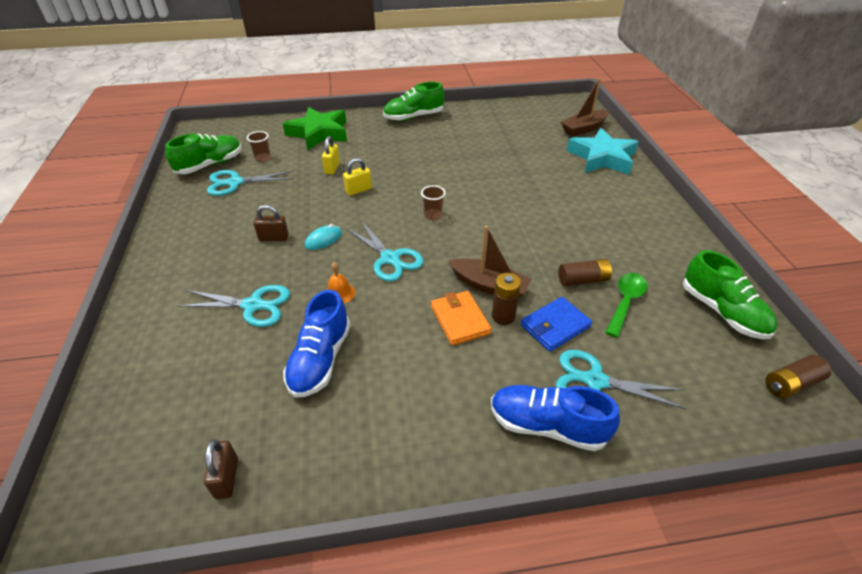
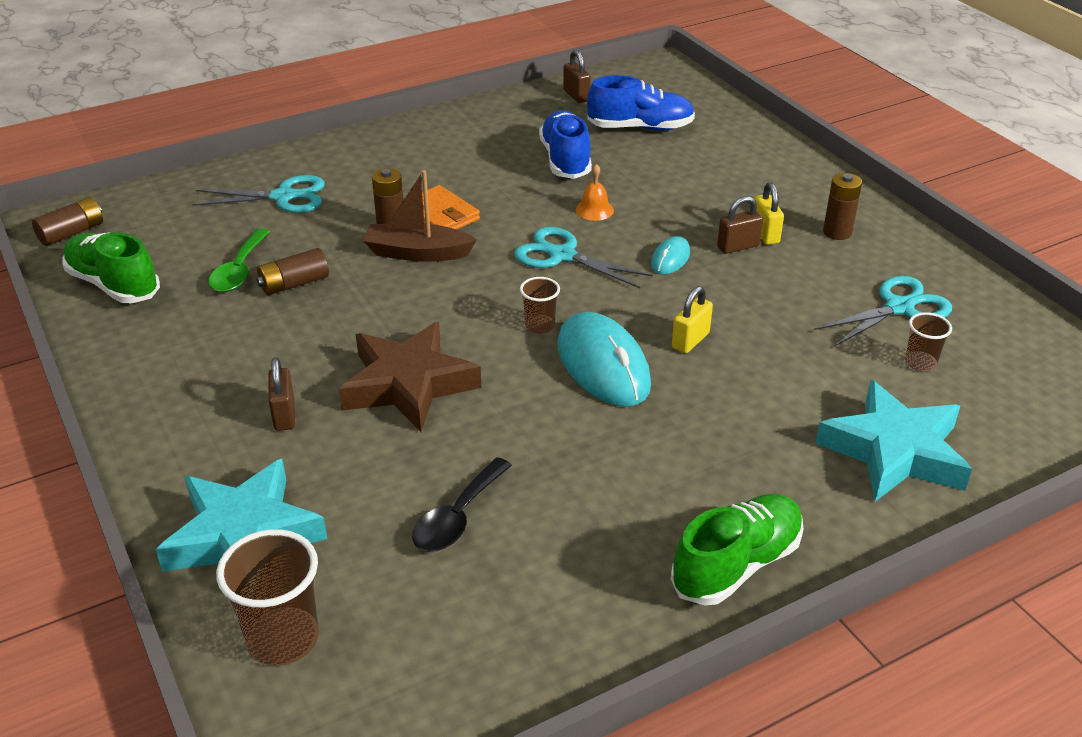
camera: 160 degrees right, 5 degrees down
green shoe [165,134,242,174] -> none
turquoise scissors [177,285,290,327] -> none
green star [283,107,347,150] -> turquoise star [815,380,972,502]
yellow padlock [322,136,340,174] -> yellow padlock moved to [755,182,784,245]
blue shoe [491,385,620,451] -> blue shoe moved to [587,75,695,131]
blue wallet [521,297,592,352] -> none
brown boat [561,78,609,136] -> brown cup [216,529,319,666]
none -> brown padlock [268,357,295,431]
none -> brown star [339,322,481,432]
none -> black spoon [412,457,512,552]
none -> turquoise mouse [557,312,651,407]
none -> brown battery [823,173,862,240]

